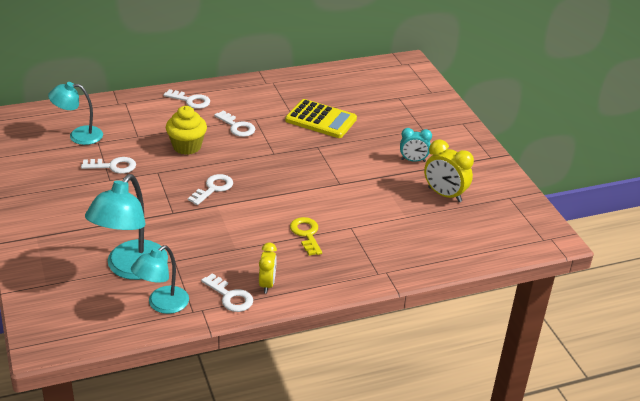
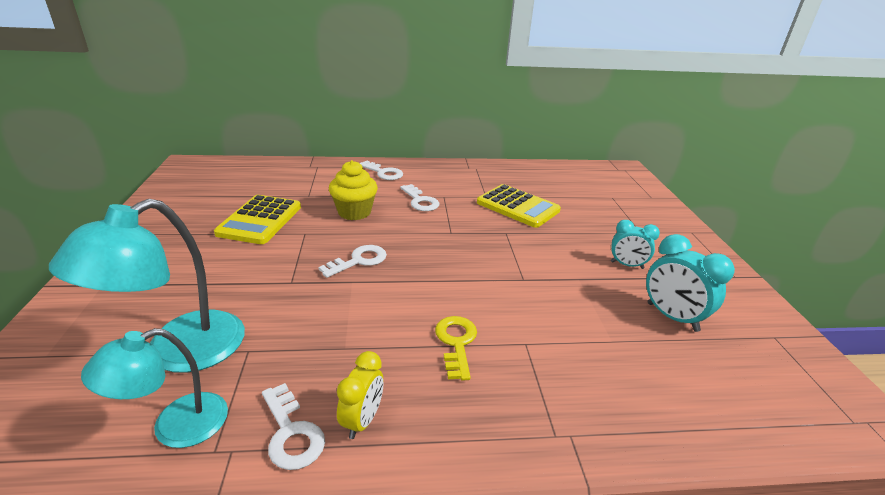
camera: 15 degrees right, 5 degrees down
turquoise lamp [48,82,103,145] -> none
white key [81,157,136,174] -> yellow calculator [214,195,301,244]
yellow clock [424,139,474,202] -> turquoise clock [646,234,735,332]

